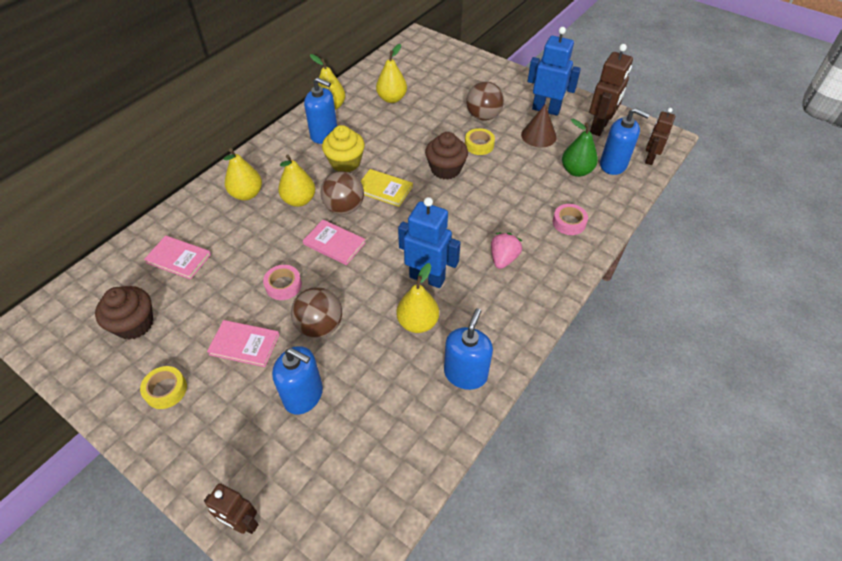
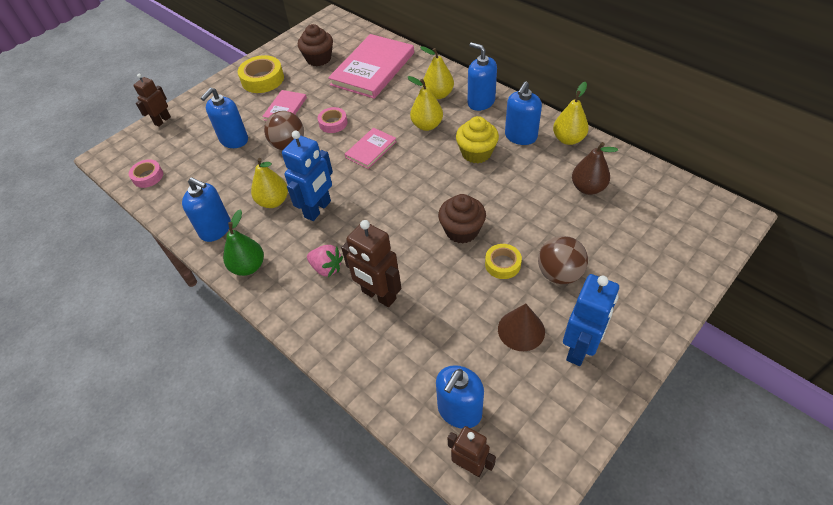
camera: 100 degrees right, 0 degrees up
yellow tape [140,366,187,409] -> yellow tape [238,55,284,93], size x1.63
pink book [144,235,211,280] -> pink book [328,34,414,99], size x1.98
brown ball [320,171,364,215] -> none
yellow book [360,169,413,207] -> none
yellow pear [376,44,407,103] -> brown pear [572,142,618,195]
pink tape [553,204,588,235] -> pink tape moved to [129,159,163,188]
green pear [562,119,598,177] -> green pear moved to [223,210,264,276]
brown robot [589,44,633,136] -> brown robot moved to [341,220,401,307]
none -> blue soap dispenser [468,42,497,111]

